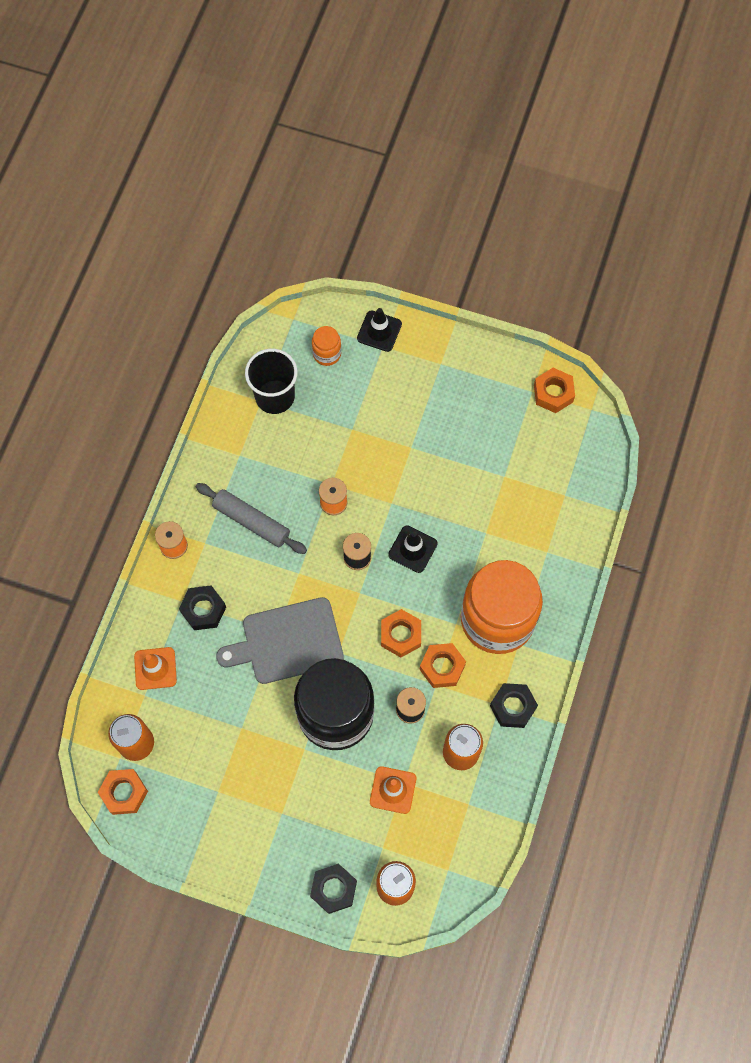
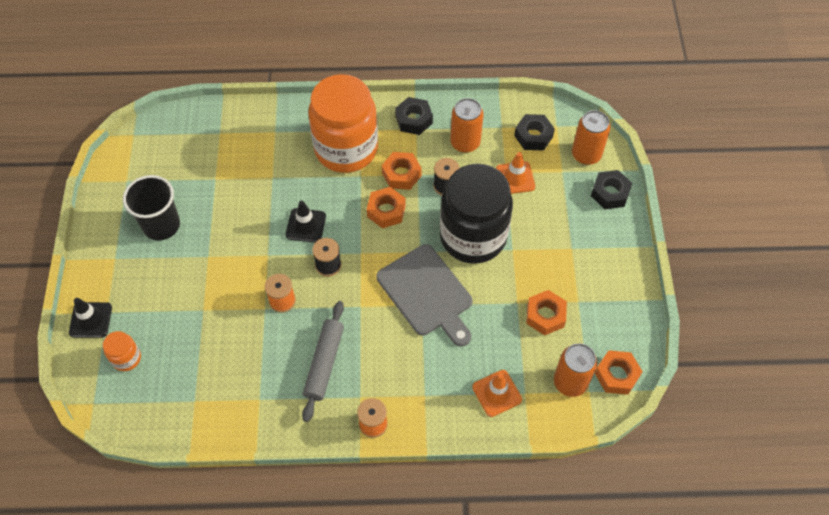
camera: 110 degrees left, 10 degrees down
black nut [179,585,226,630] -> black nut moved to [514,114,555,151]
black cup [245,349,298,414] -> black cup moved to [123,175,180,240]
orange nut [534,368,575,413] -> orange nut moved to [526,290,567,335]

